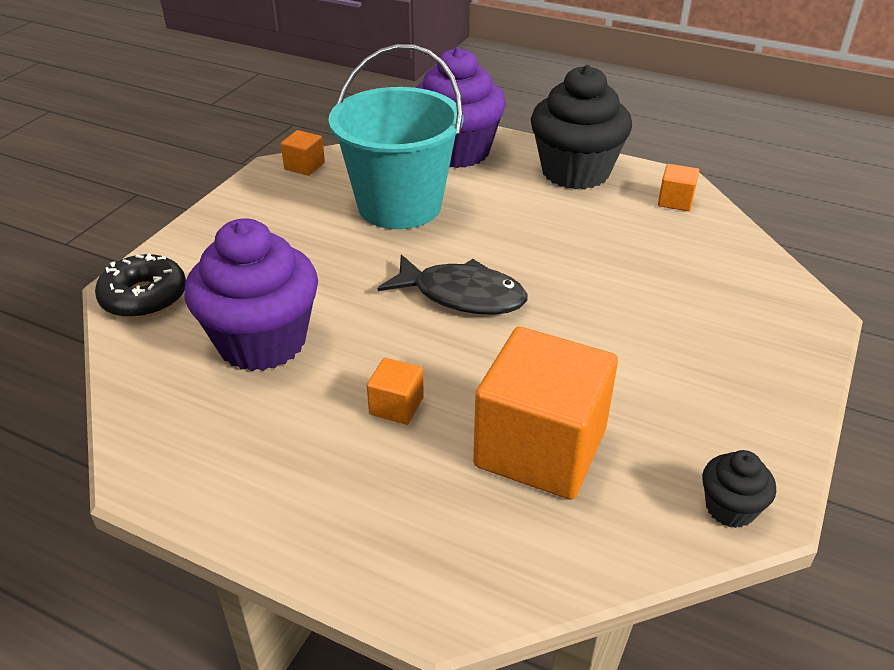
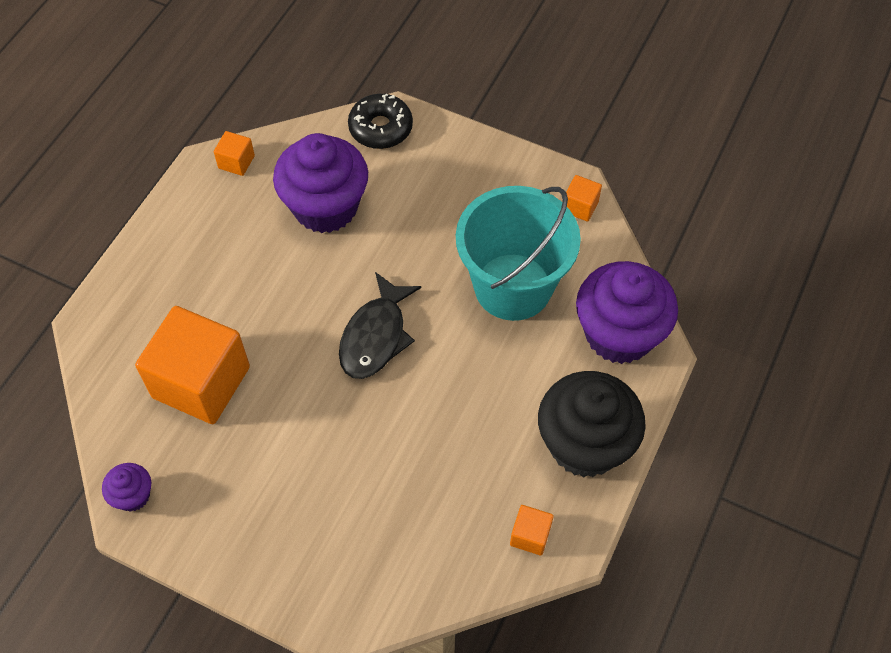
camera: 90 degrees right, 20 degrees up
orange cube [367,358,424,425] -> orange cube moved to [214,131,255,176]
black cupcake [702,450,776,528] -> purple cupcake [102,463,151,512]

